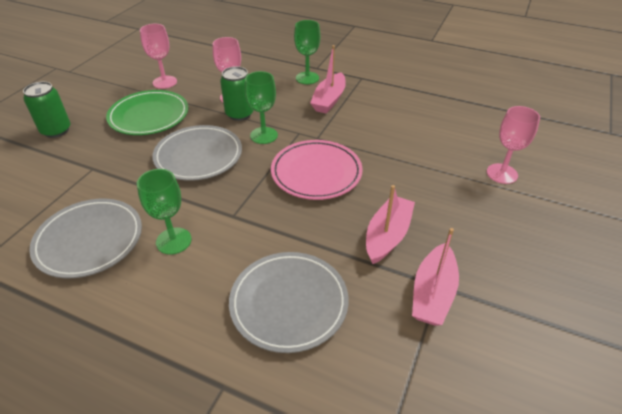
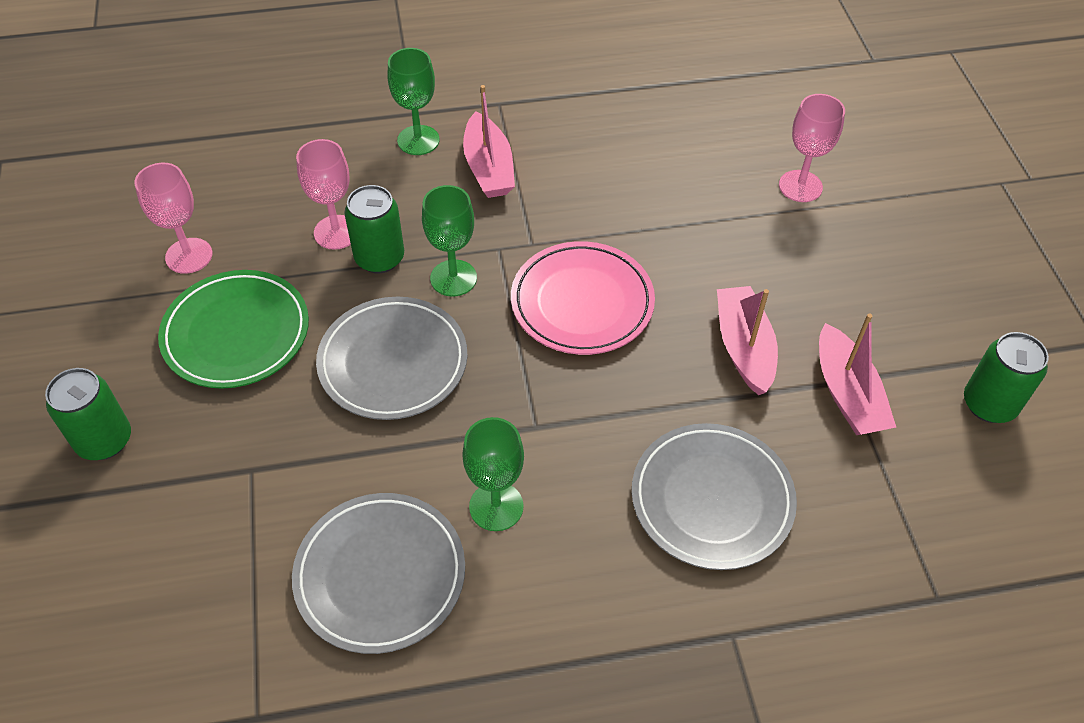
camera: 35 degrees left, 10 degrees up
none -> green can [964,332,1049,423]

